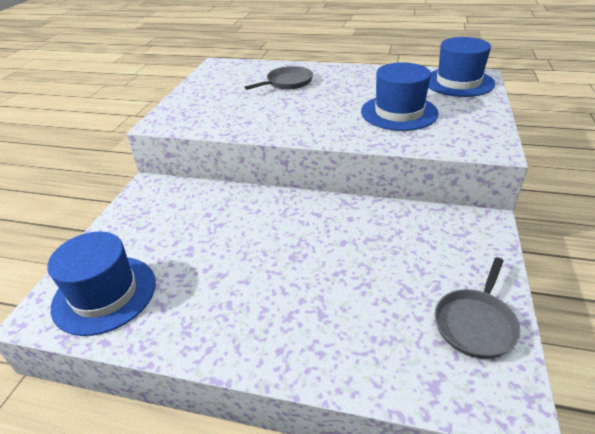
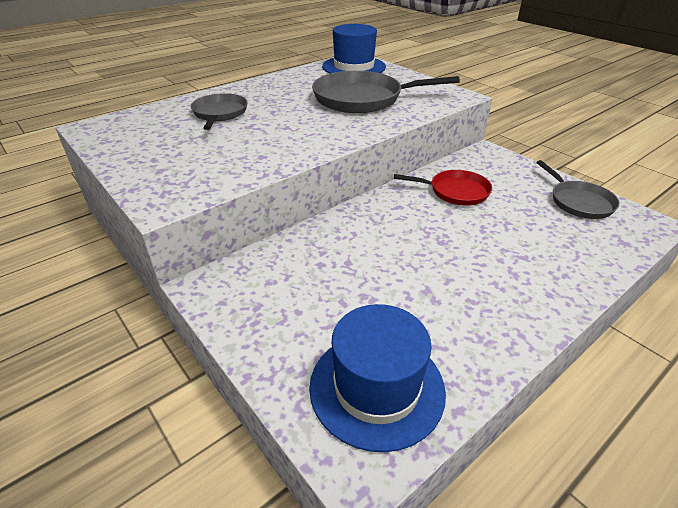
camera: 55 degrees left, 0 degrees up
blue hat [361,62,439,131] -> grey pan [312,71,460,113]
none -> red pan [394,170,492,206]

